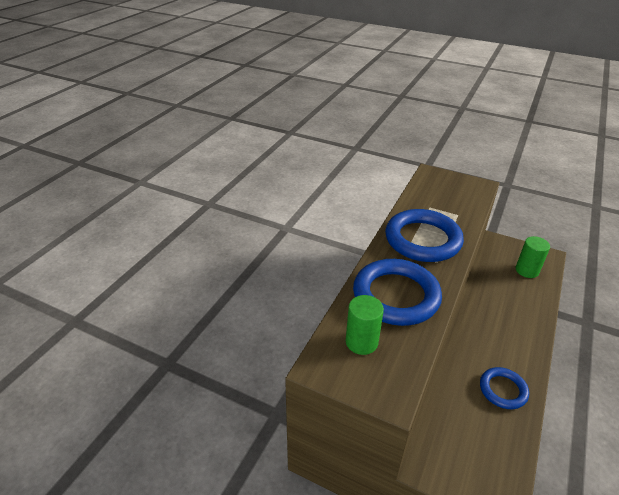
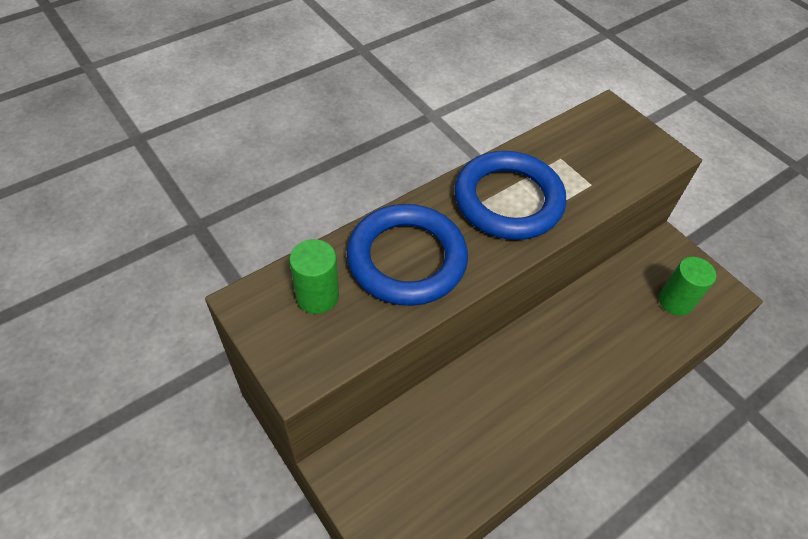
camera: 25 degrees right, 15 degrees up
blue ring [480,367,529,409] -> none

